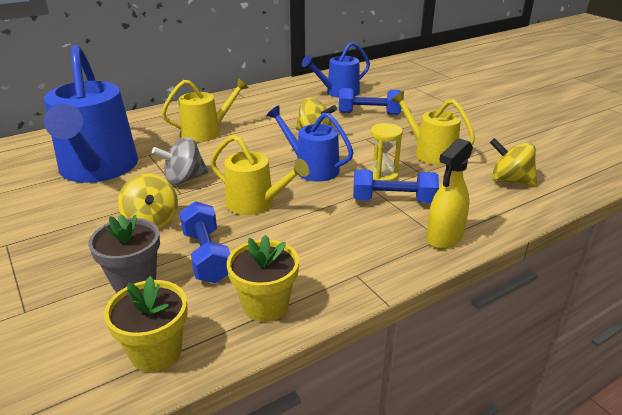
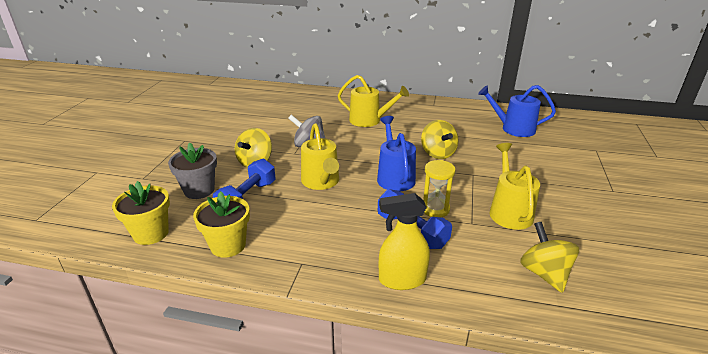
camera: 45 degrees right, 0 degrees up
blue watering can [44,45,138,183] -> none
blue dumbbell [339,88,402,115] -> none

